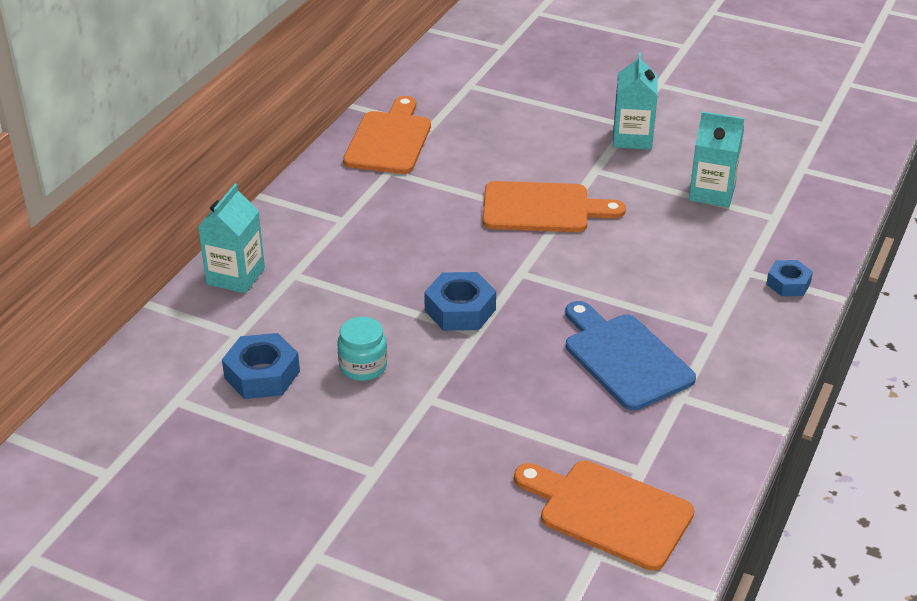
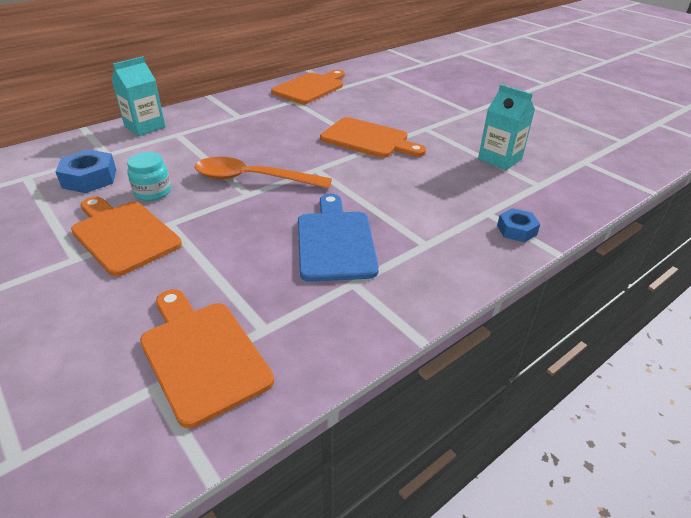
camera: 25 degrees right, 0 degrees up
blue nut [424,272,496,331] -> orange spoon [195,157,332,189]
turquoise carton [613,53,658,150] -> none
none -> orange cutting board [71,196,182,276]

